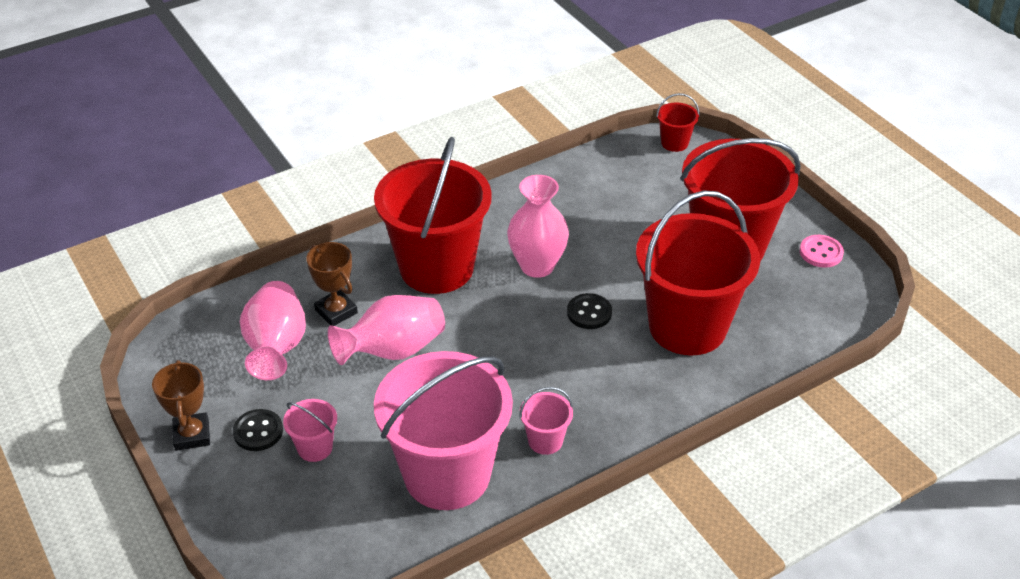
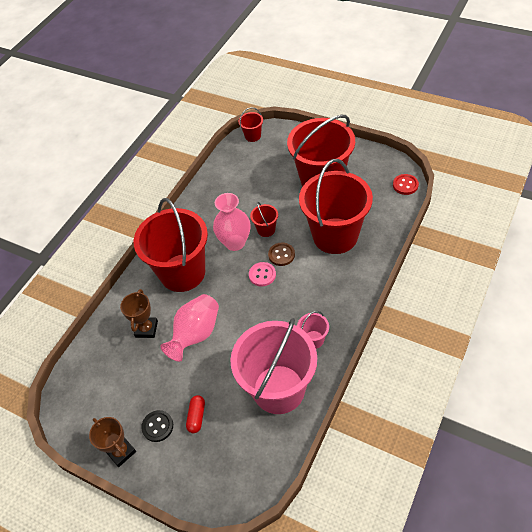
camera: 25 degrees left, 10 degrees up
pink vase [240,281,306,380] -> none
pink bucket [283,399,337,462] -> red capsule [186,395,205,433]
brown trophy [306,242,358,326] -> brown trophy turned 75 degrees clockwise [120,289,158,338]
black button [567,293,612,329] -> brown button [268,242,295,266]
pink button [800,235,844,268] -> pink button moved to [249,262,276,286]
none -> red bucket [250,202,278,237]
none -> red button [393,174,419,195]

